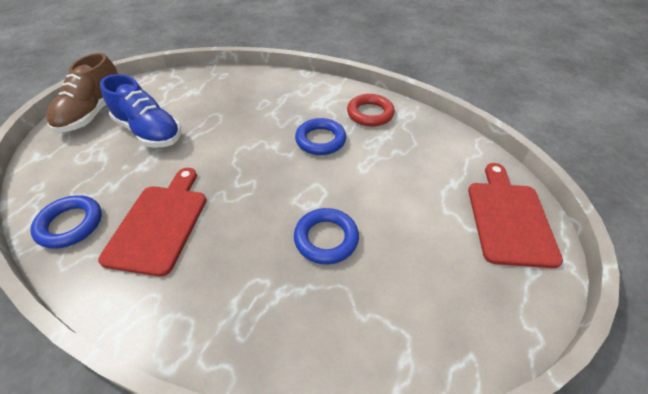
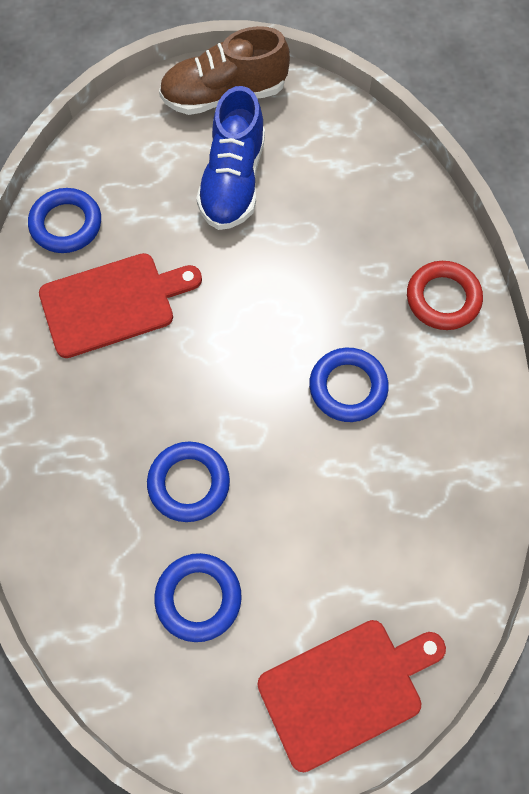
camera: 60 degrees right, 20 degrees up
red ring [347,94,395,127] -> red ring moved to [407,261,483,330]
none -> blue ring [154,553,242,642]

